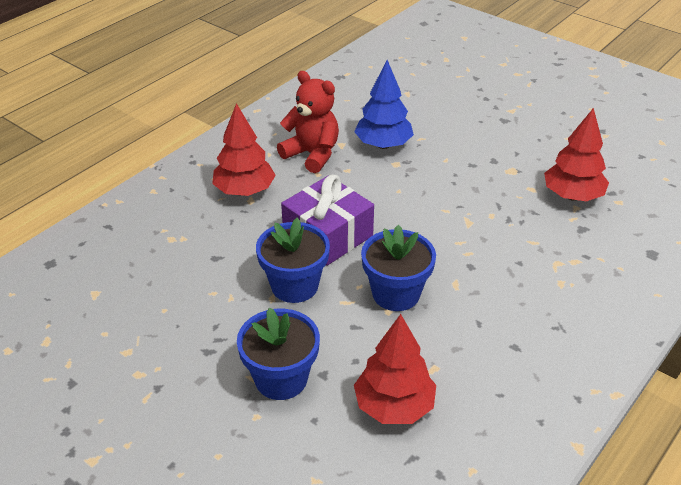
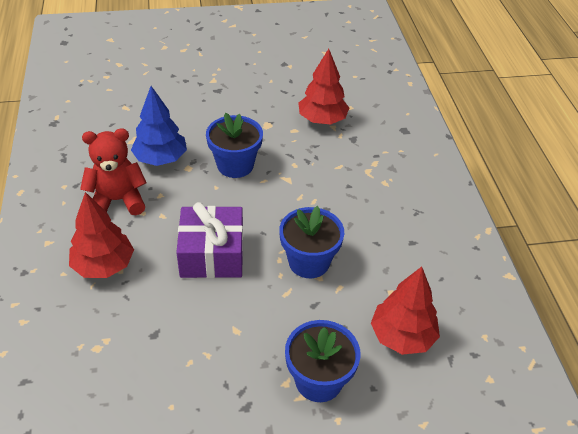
camera: 50 degrees left, 5 degrees up
blue flower pot [256,218,330,303] -> blue flower pot moved to [206,113,263,178]

